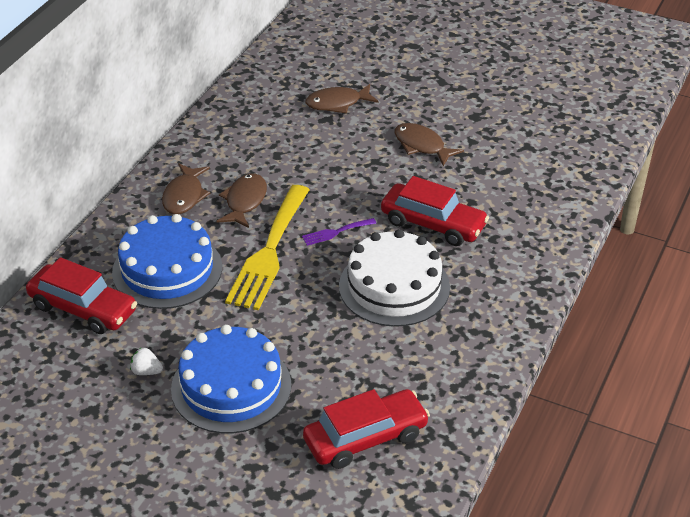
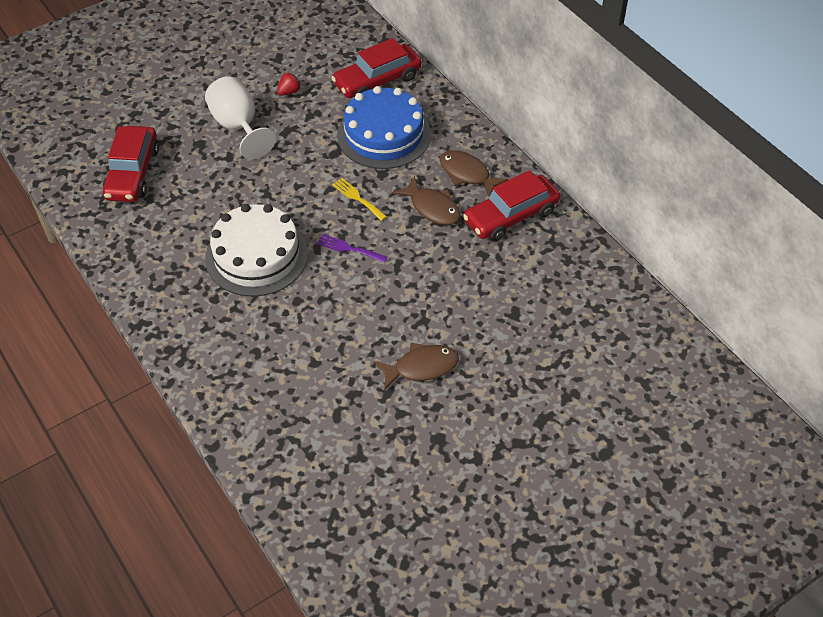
camera: 120 degrees right, 10 degrees up
white strawberry [130,347,163,375] -> red strawberry [277,73,301,96]
blue cake [171,325,291,433] -> white goblet [205,76,276,159]
yellow fork [225,185,310,310] -> yellow fork [332,178,387,221], size x0.43
purple fork [302,218,376,246] -> purple fork turned 75 degrees counterclockwise [317,234,388,263]
brown fish [306,84,379,114] -> none
red car [381,176,489,246] -> red car moved to [463,170,560,241]

